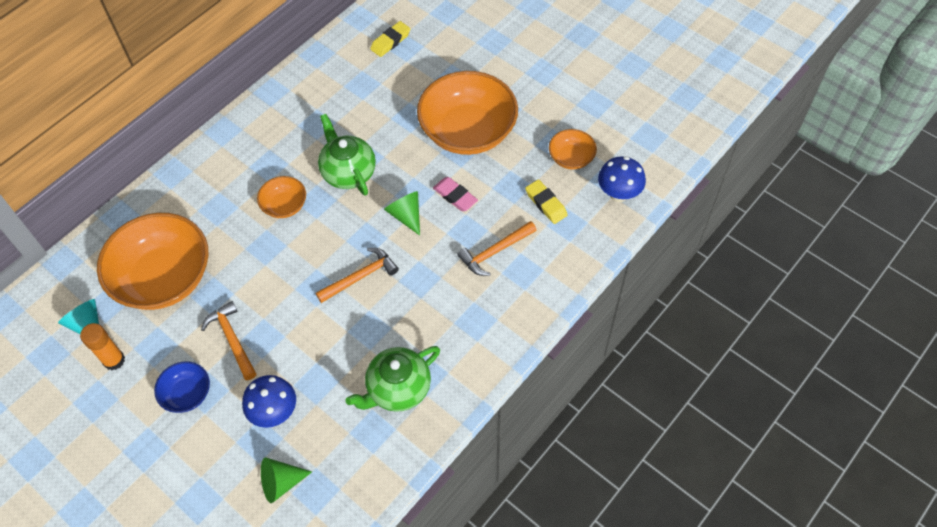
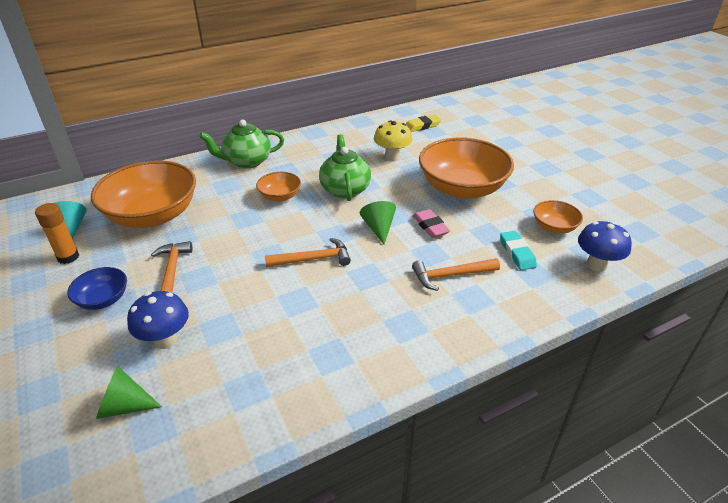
camera: 20 degrees right, 20 degrees down
green teapot [345,346,440,412] -> green teapot moved to [200,120,284,169]
yellow eraser [525,179,568,224] -> turquoise eraser [500,231,537,270]
none -> yellow mushroom [374,121,412,162]

